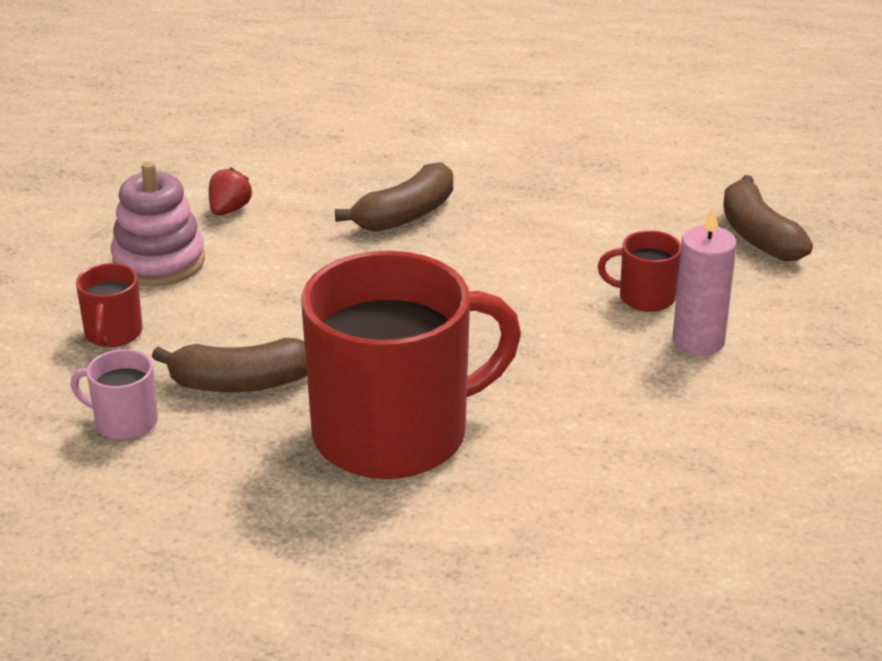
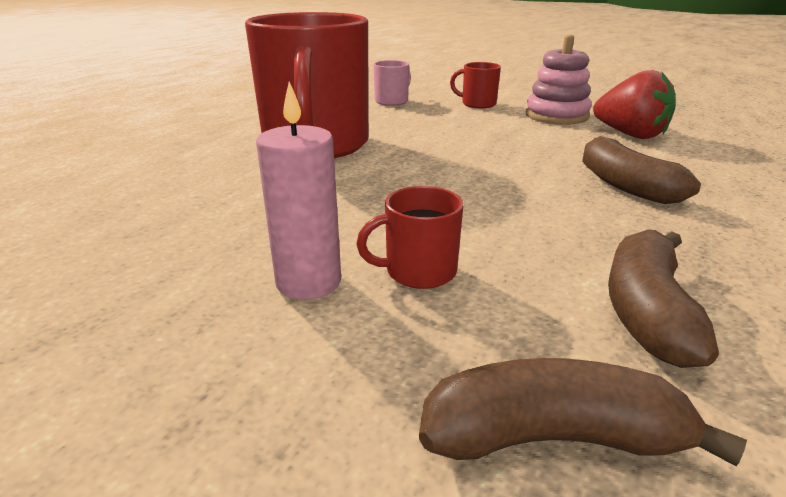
camera: 110 degrees right, 5 degrees down
brown banana [152,338,307,392] -> brown banana moved to [608,229,719,368]
red strawberry [209,168,252,216] -> red strawberry [593,70,675,139], size x1.85
red mug [598,230,681,312] -> red mug turned 135 degrees counterclockwise [356,186,463,289]

